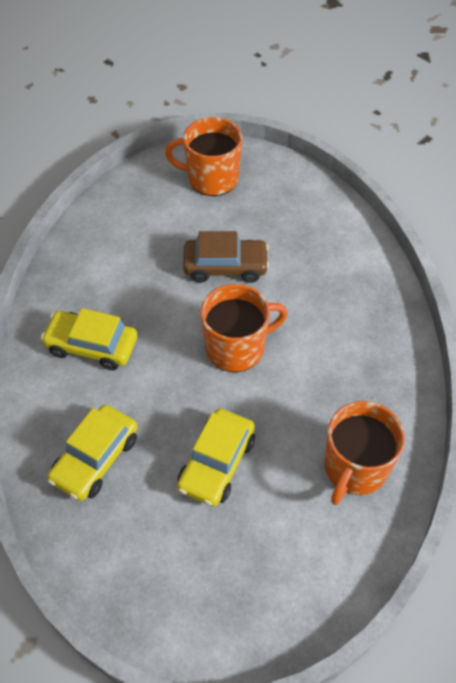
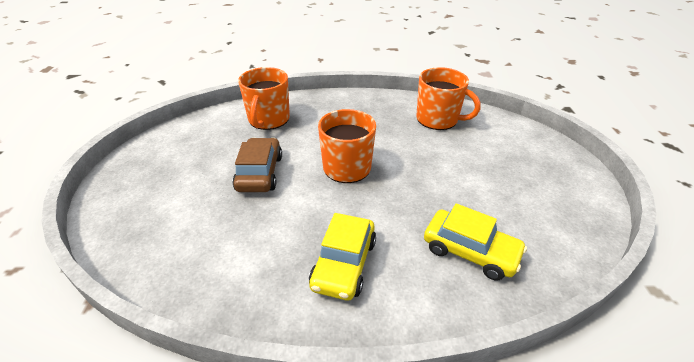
camera: 90 degrees left, 15 degrees down
orange mug [165,117,242,196] -> orange mug moved to [238,67,290,130]
yellow car [177,408,255,506] -> none

